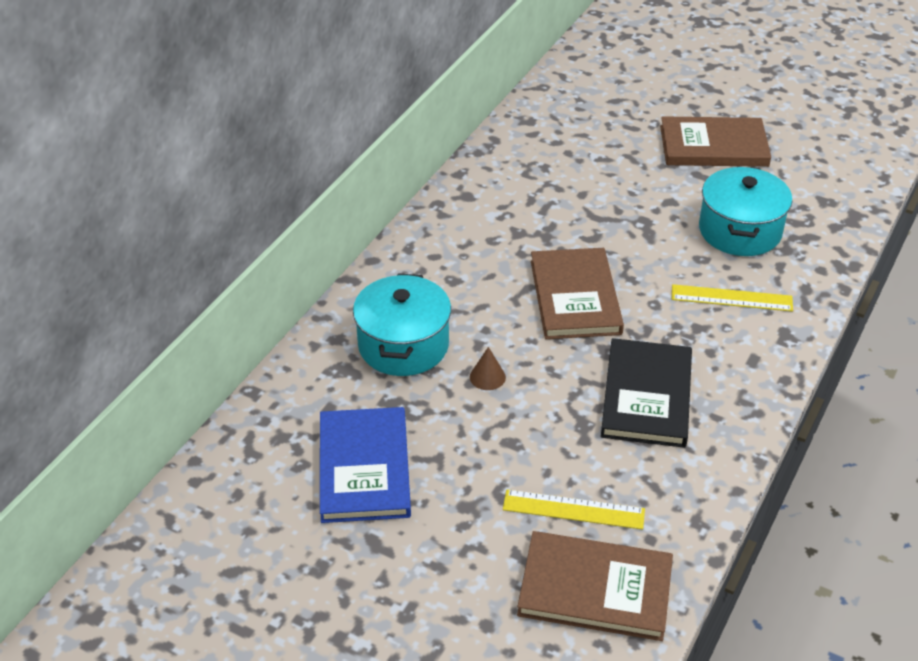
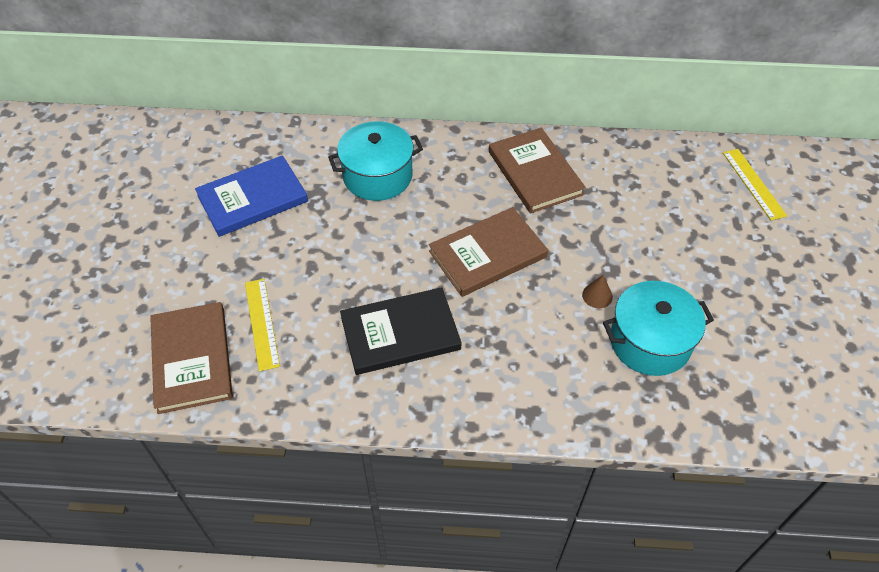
camera: 65 degrees right, 10 degrees up
brown cone [470,347,506,390] -> brown cone moved to [582,275,613,308]
brown book [660,116,771,167] -> brown book moved to [489,128,586,213]
yellow ruler [672,284,793,312] -> yellow ruler moved to [723,149,787,220]

